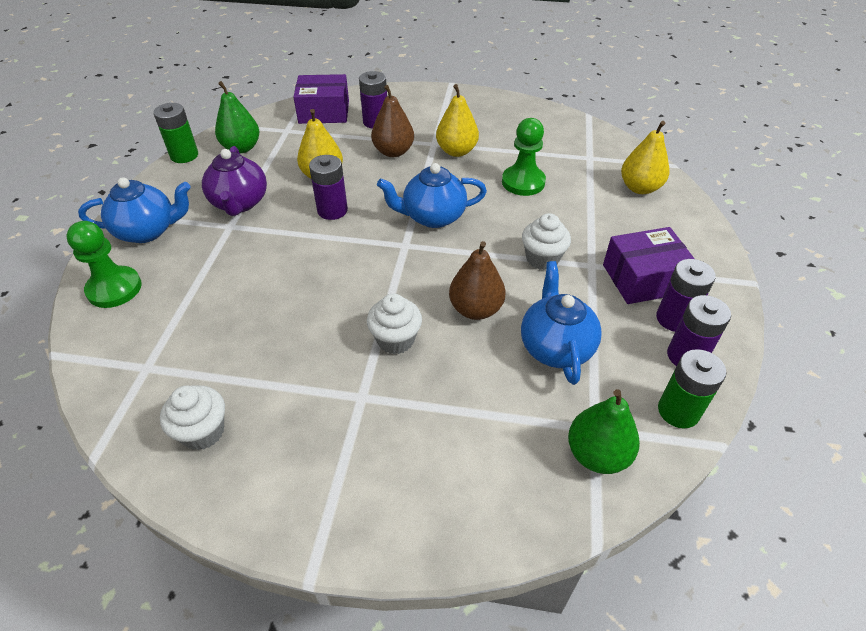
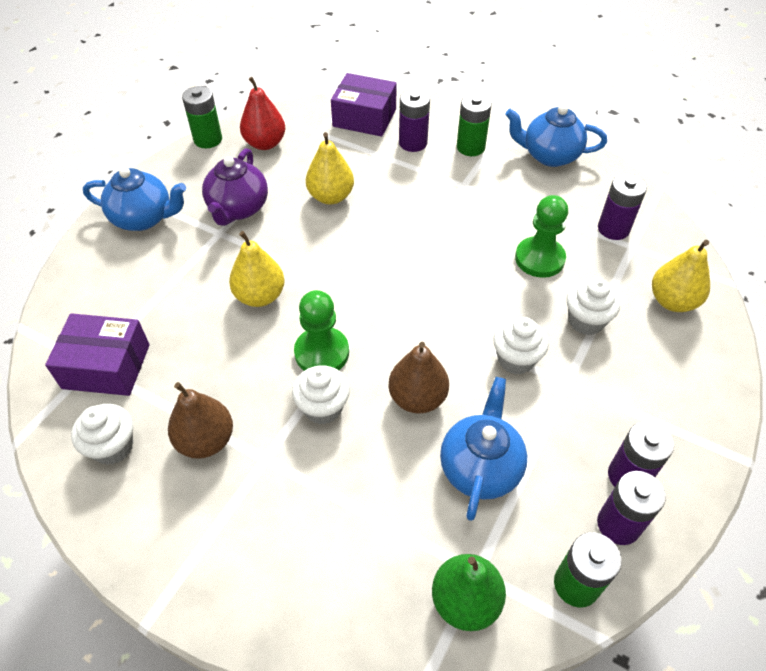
camera: 20 degrees right, 5 degrees up
green pawn [66,221,142,308] -> green pawn moved to [294,290,349,371]
green pear [215,81,260,153] -> red pear [240,77,286,150]
purple battery [309,155,348,220] -> purple battery moved to [598,173,647,240]
brown pear [371,85,414,157] -> brown pear moved to [168,382,233,459]
blue teapot [377,163,487,228] -> blue teapot moved to [505,105,607,167]
yellow pear [436,84,479,157] -> yellow pear moved to [229,231,285,307]
purple box [603,227,695,304] -> purple box moved to [45,313,150,396]
none -> green battery [457,94,492,156]
none -> white cupcake [567,278,620,335]

